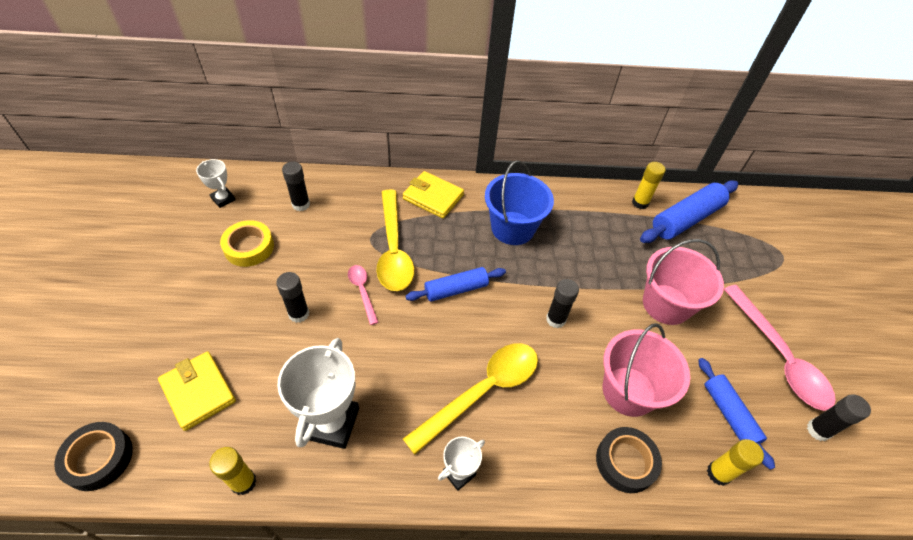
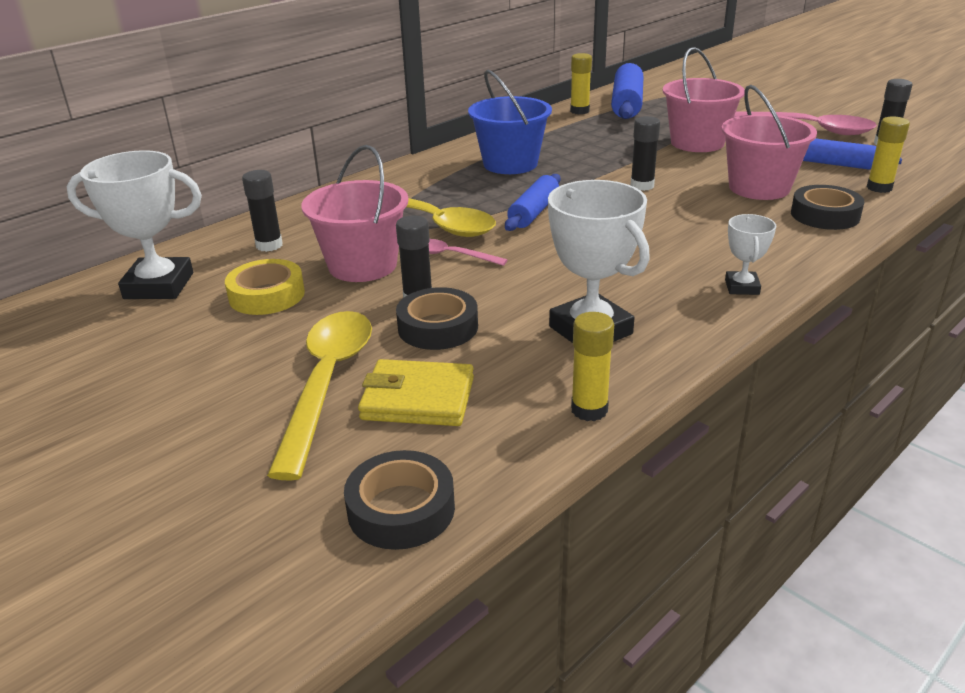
camera: 40 degrees left, 20 degrees down
white trophy [196,159,236,208] -> white trophy [67,150,202,299], size x1.89
yellow wallet [403,171,464,219] -> none
yellow spoon [403,343,538,455] -> yellow spoon moved to [267,311,372,481]
none -> pink bucket [301,145,409,282]
none -> black tape [396,287,478,350]

